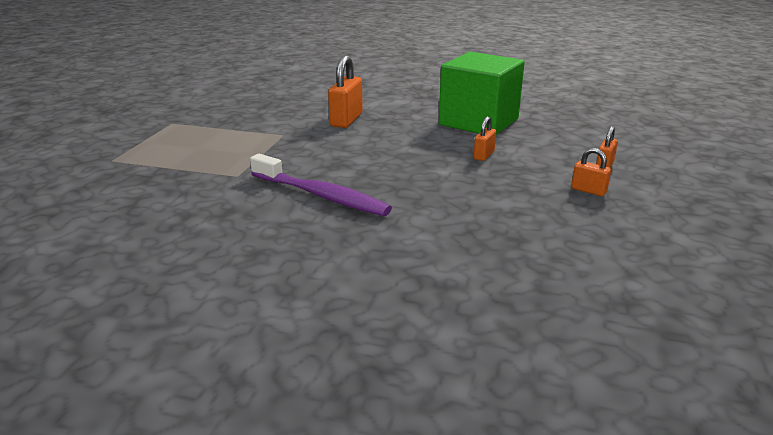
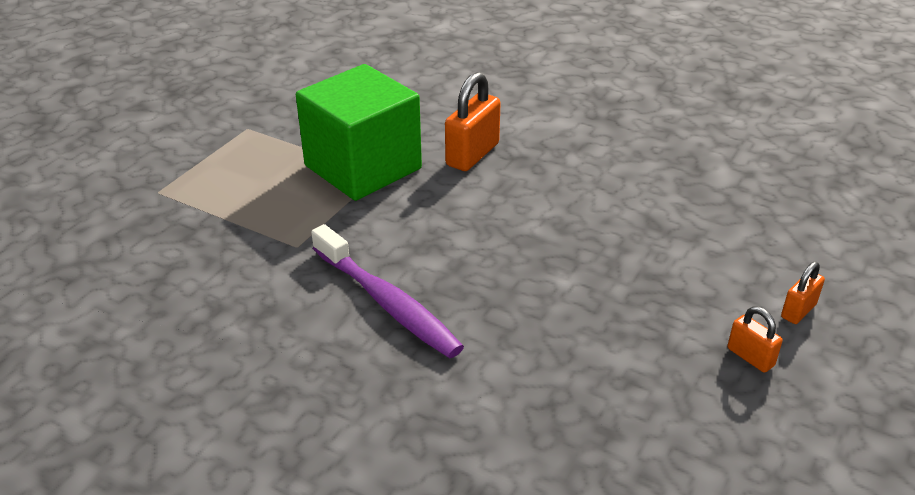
camera: 15 degrees right, 10 degrees up
green cube [439,52,525,135] -> green cube moved to [296,64,422,201]
orange padlock [474,116,496,161] -> none

